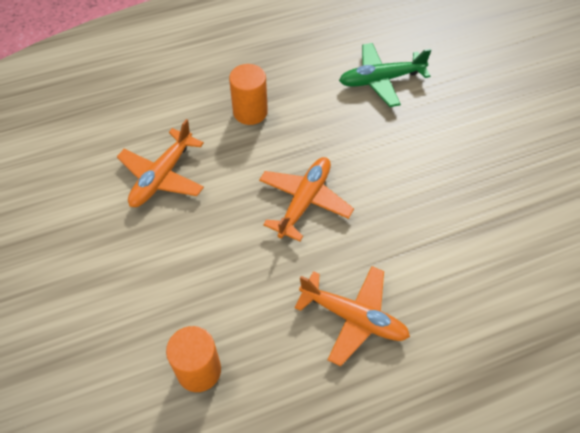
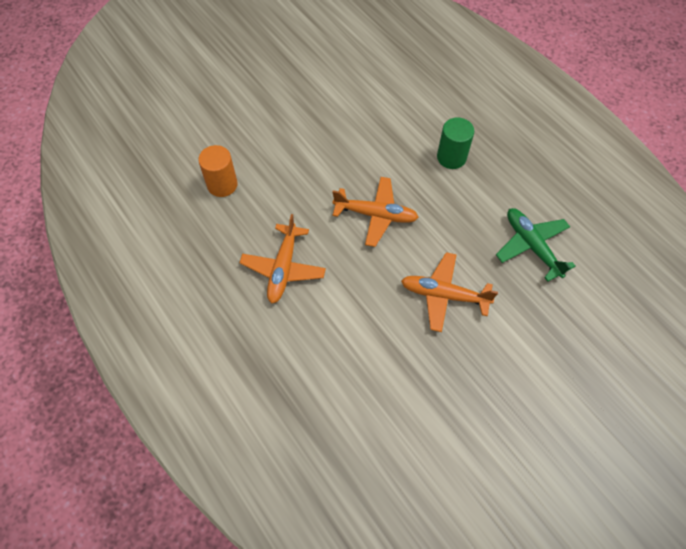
camera: 75 degrees right, 5 degrees up
orange plane [117,119,204,207] -> orange plane moved to [401,252,498,332]
orange cylinder [229,64,268,125] -> green cylinder [437,118,474,169]

